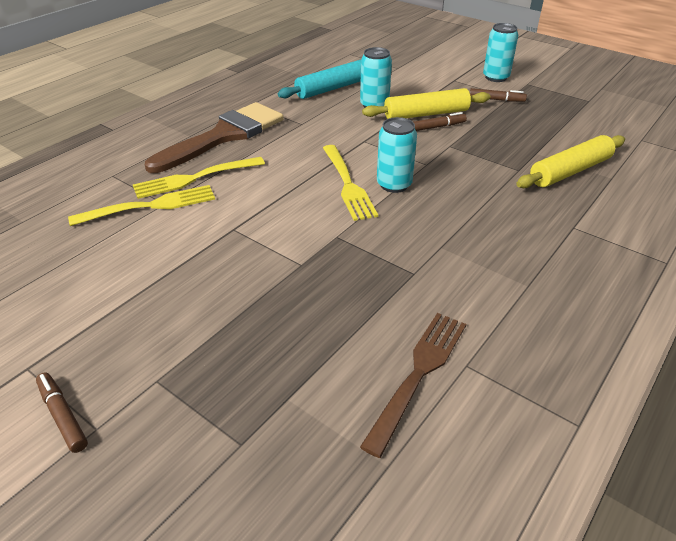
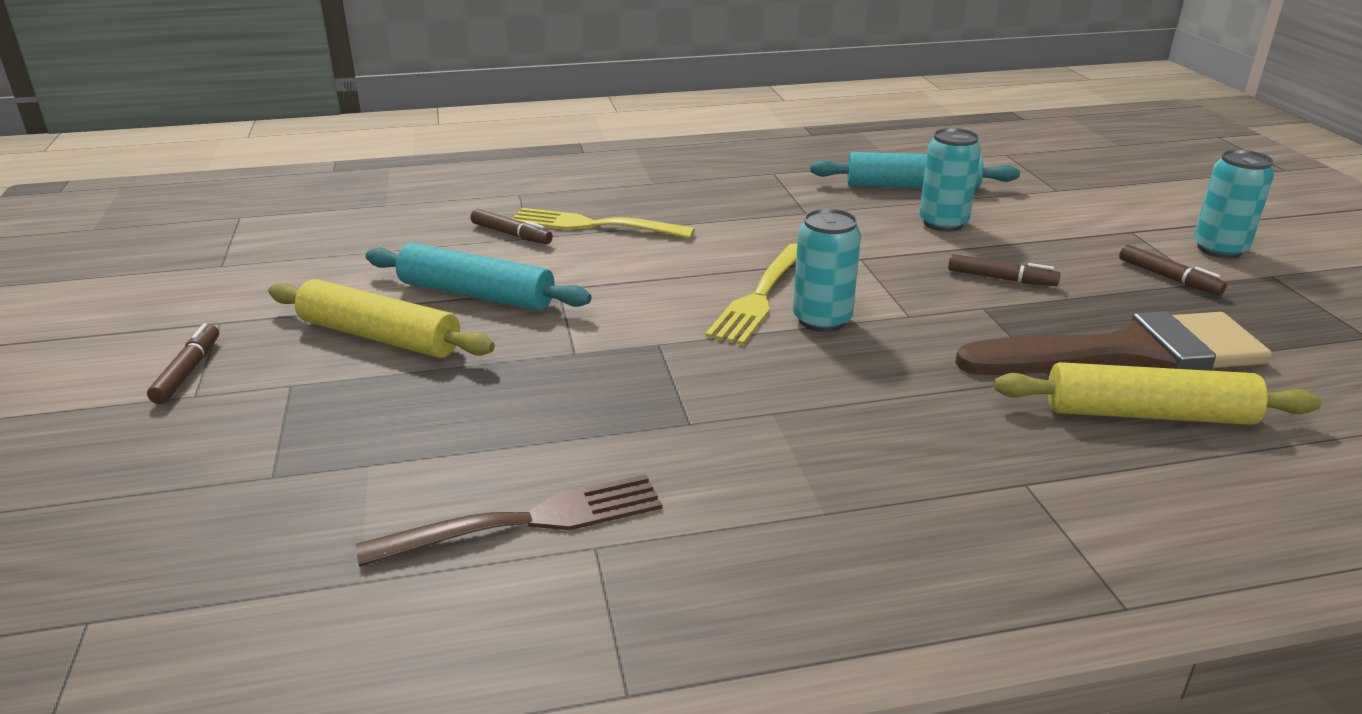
camera: 40 degrees right, 10 degrees down
yellow fork [68,185,215,226] -> brown marker [471,209,553,244]
brown brush [145,102,284,173] -> brown brush moved to [955,311,1272,375]
yellow rolling pin [362,88,491,119] -> yellow rolling pin moved to [268,279,495,358]
none -> turquoise rolling pin [366,243,592,311]

